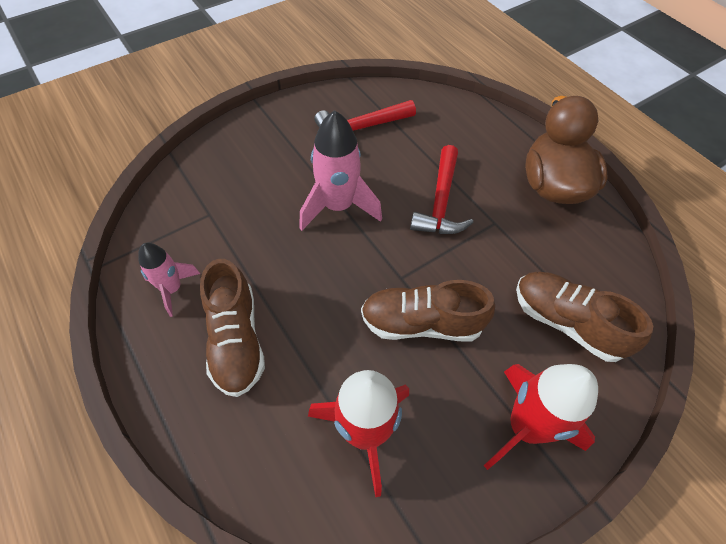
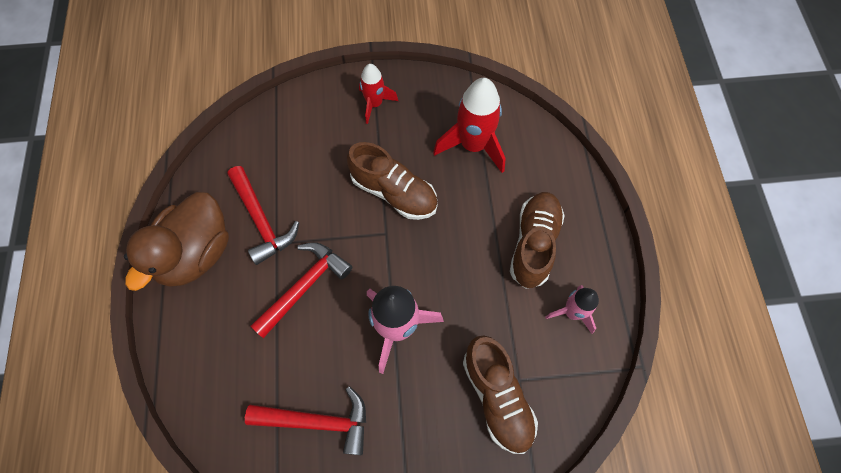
camera: 150 degrees left, 10 degrees up
red rocket [484,364,598,470] -> red rocket [359,64,398,124], size x0.60
brown shoe [516,271,653,362] -> brown shoe moved to [463,335,538,454]
none -> red hammer [228,166,299,265]

